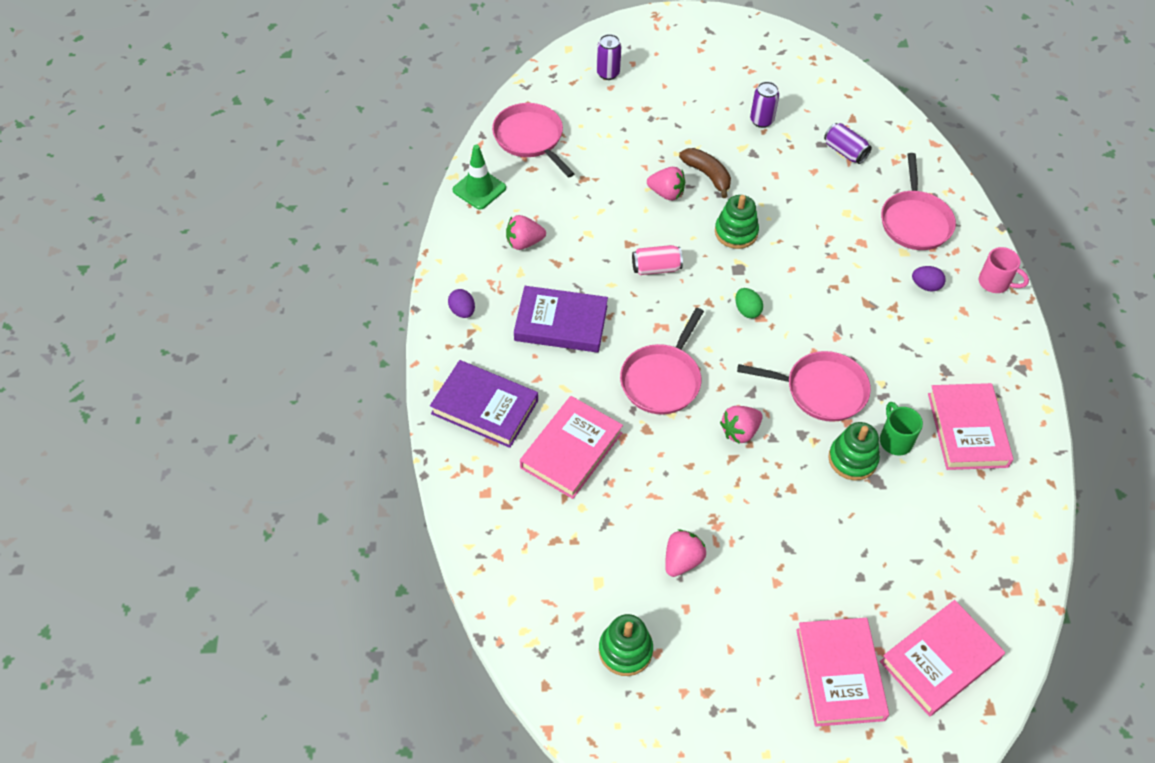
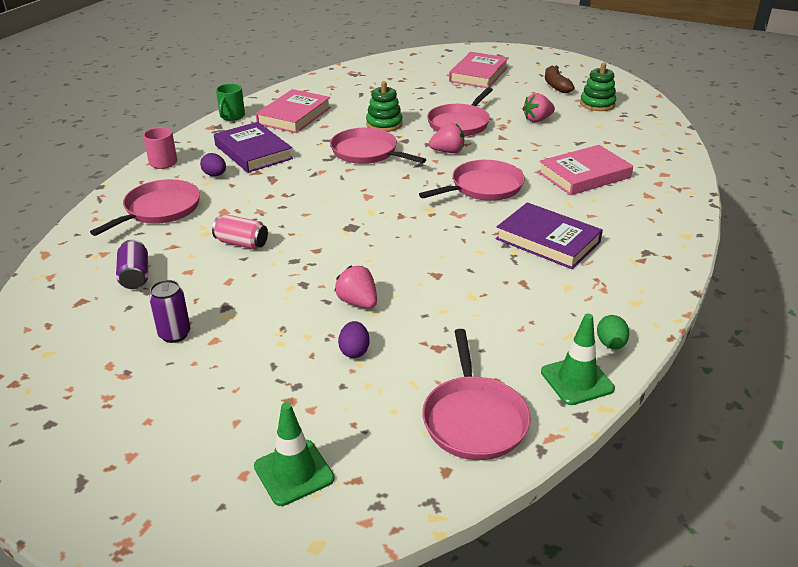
camera: 150 degrees left, 20 degrees down
purple book [430,360,538,448] -> purple book moved to [214,122,293,173]
purple egg [448,289,475,318] -> purple egg moved to [338,321,370,358]
pink strawberry [506,215,546,250] -> none
purple can [596,34,621,80] -> green traffic cone [254,402,334,506]
pink can [632,245,683,275] -> pink can moved to [212,215,268,249]
brown banana [679,148,731,198] -> brown banana moved to [545,65,575,93]
green stacking toy [715,195,759,249] -> none
green egg [736,288,763,318] -> green egg moved to [597,315,629,349]
green mug [880,402,923,456] -> green mug moved to [216,84,245,121]
pink book [880,600,1005,716] -> none
none -> pink pan [427,87,493,136]

